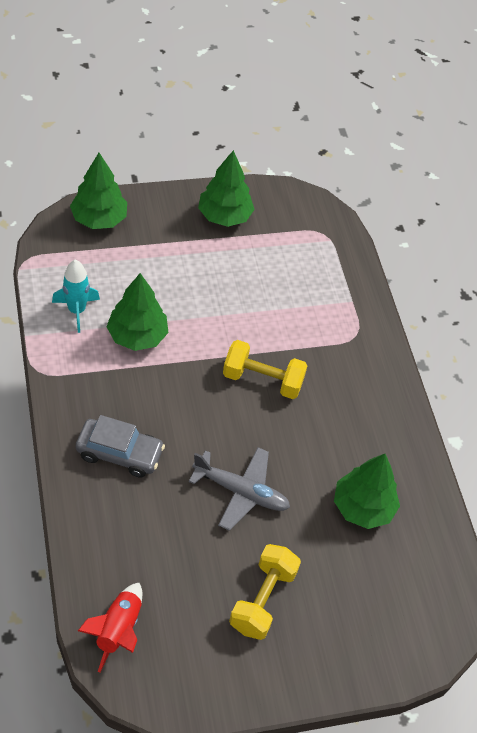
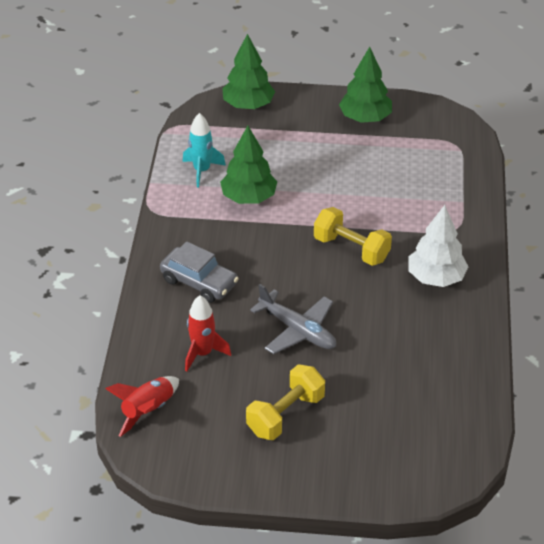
camera: 25 degrees right, 10 degrees down
green tree [334,454,400,529] -> none
none -> red rocket [185,295,231,372]
none -> white tree [408,205,469,287]

